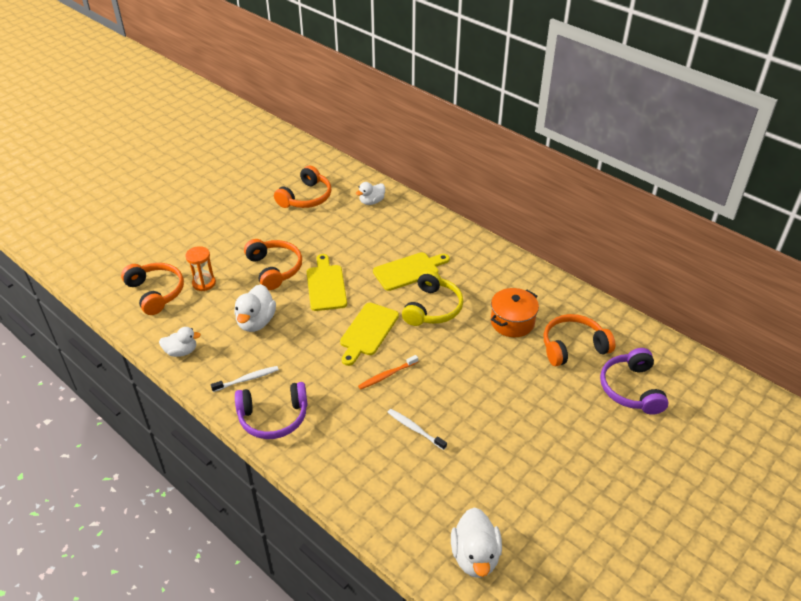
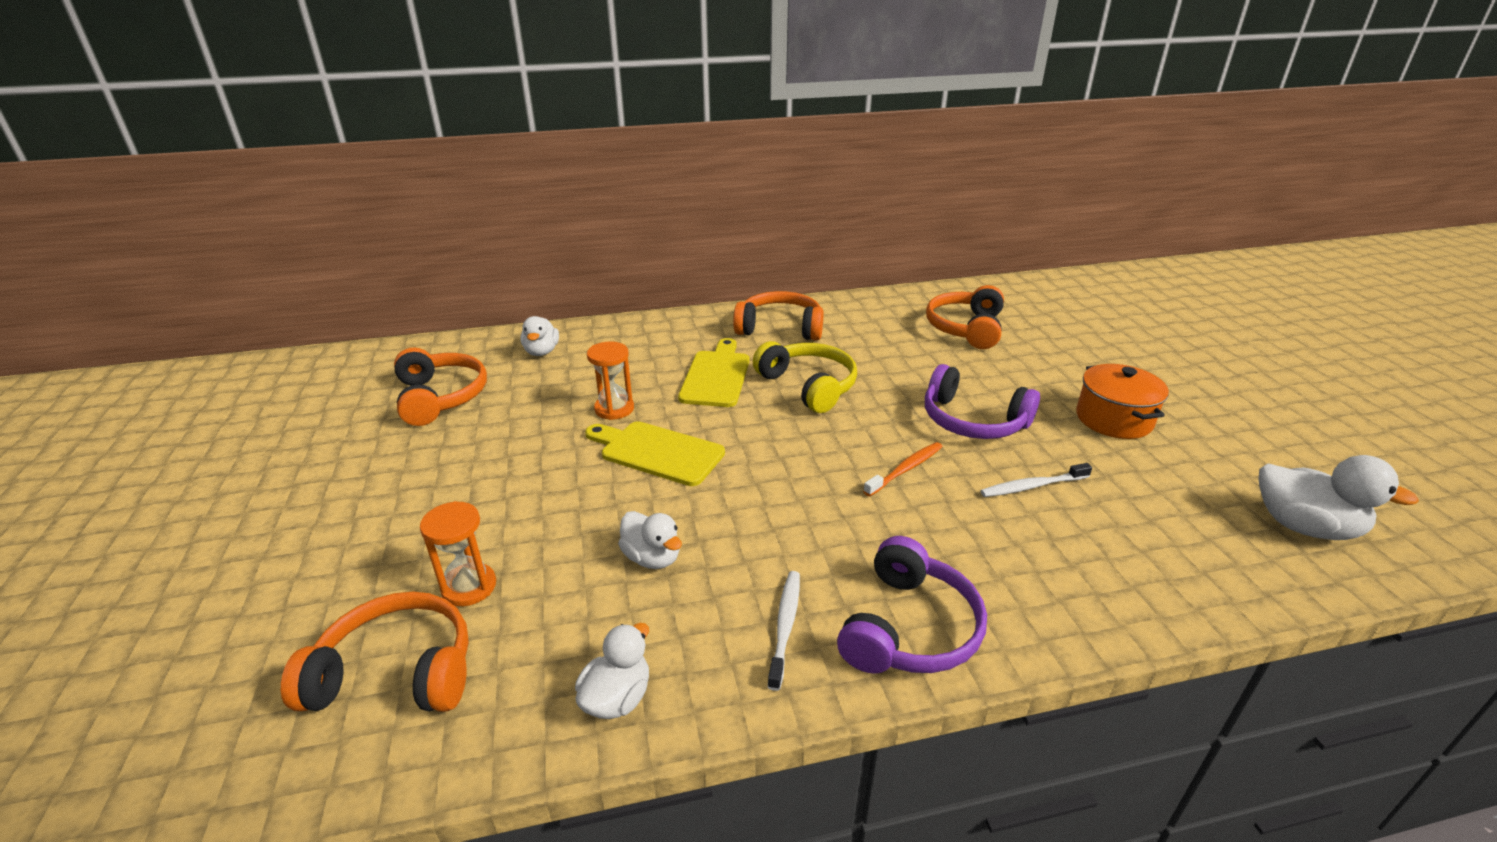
camera: 55 degrees left, 10 degrees down
white duck [234,284,276,332] -> white duck [618,511,682,569], size x0.66
orange headphones [244,239,302,290] -> orange headphones moved to [733,291,824,341]
yellow cutting board [340,303,399,366] -> none
orange toothbrush [358,355,418,390] -> orange toothbrush turned 135 degrees counterclockwise [863,442,943,496]
orange pot [491,288,539,337] -> orange pot moved to [1076,364,1169,439]
purple headphones [600,348,669,415] -> purple headphones moved to [925,364,1040,439]
none -> orange hourglass [587,341,634,420]

